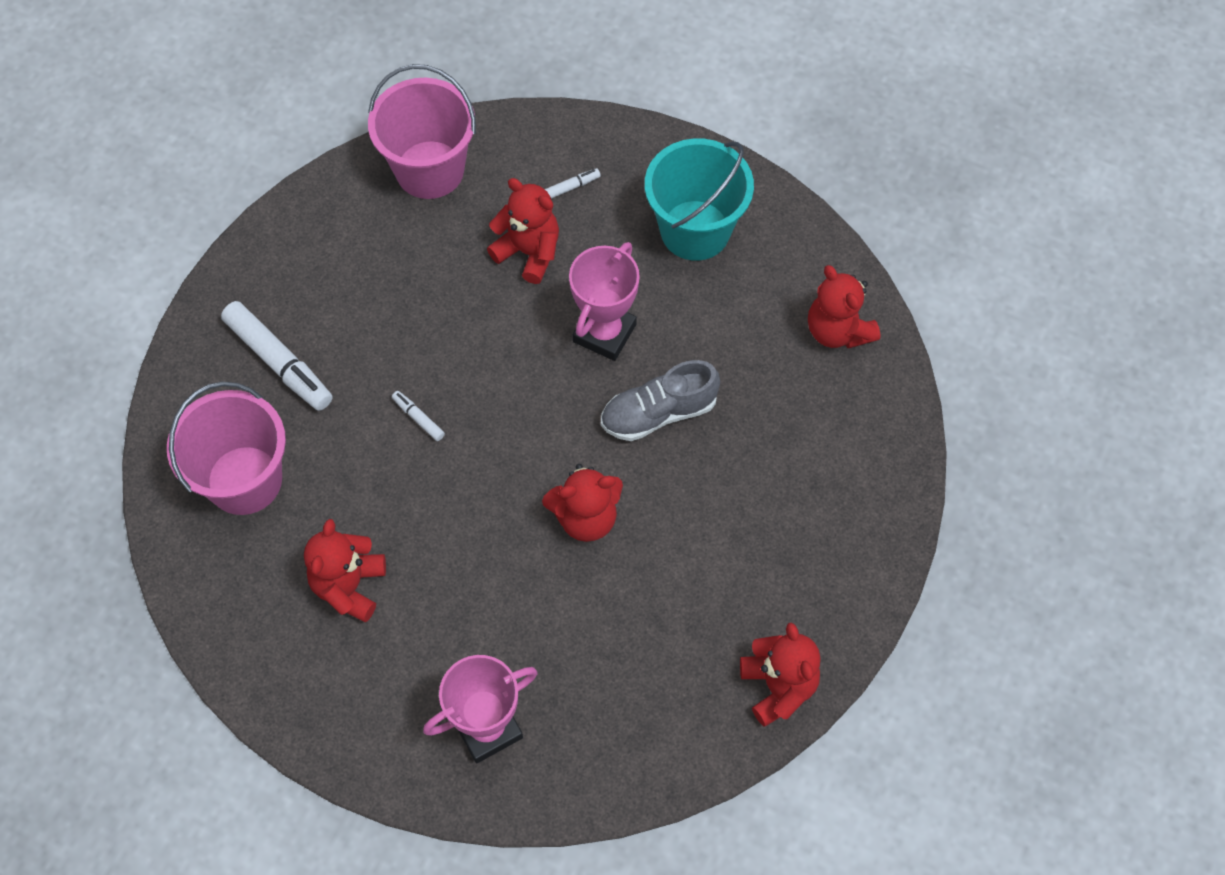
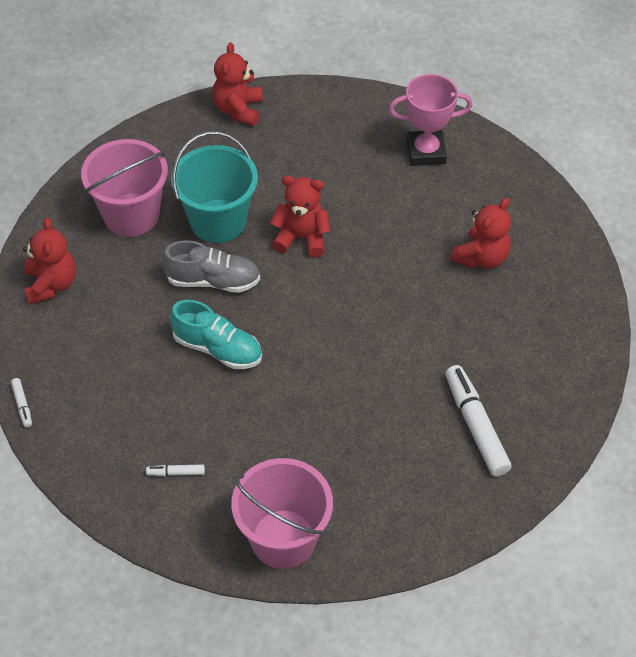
camera: 155 degrees left, 10 degrees down
pink bucket [167,382,286,515] -> pink bucket moved to [81,139,168,237]
white marker [392,391,445,441] -> white marker moved to [11,378,32,428]
red teddy bear [487,178,559,284] -> none
pink trophy [569,242,640,361] -> turquoise shoe [170,300,262,369]
turquoise bucket [645,138,754,261] -> turquoise bucket moved to [171,131,258,243]

